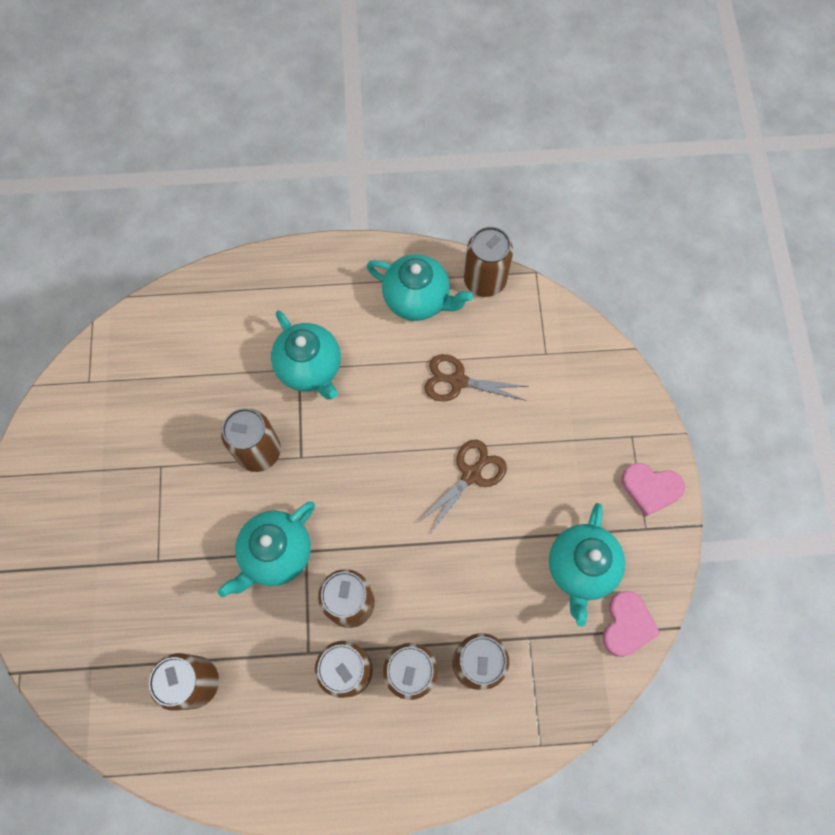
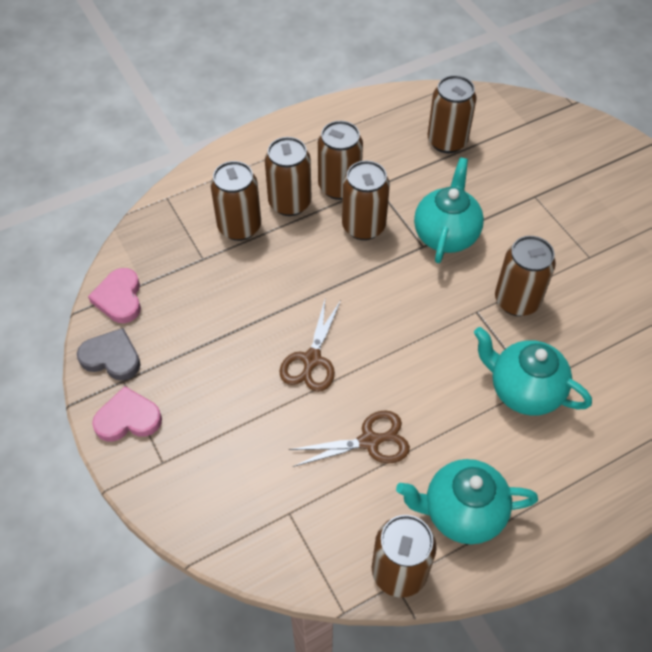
camera: 155 degrees right, 15 degrees down
turquoise teapot [549,503,625,626] -> none
none -> grey heart [77,328,140,381]

